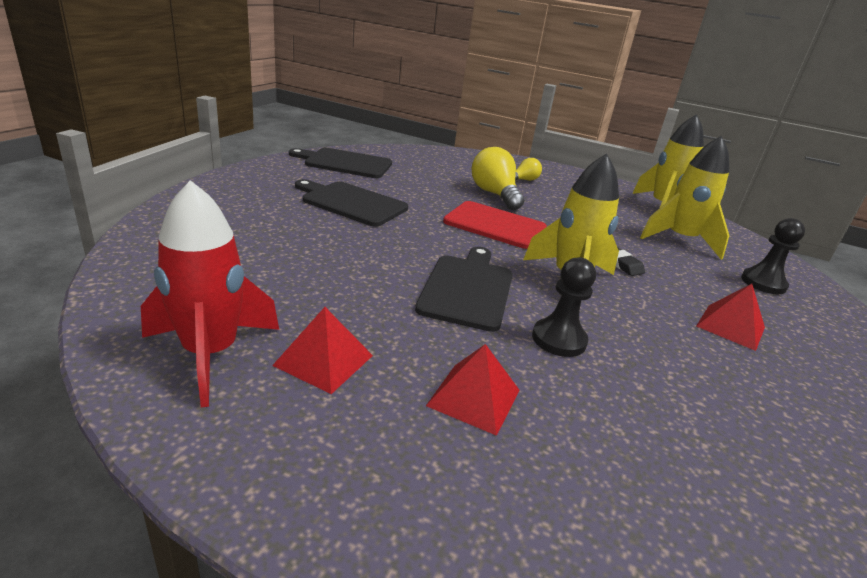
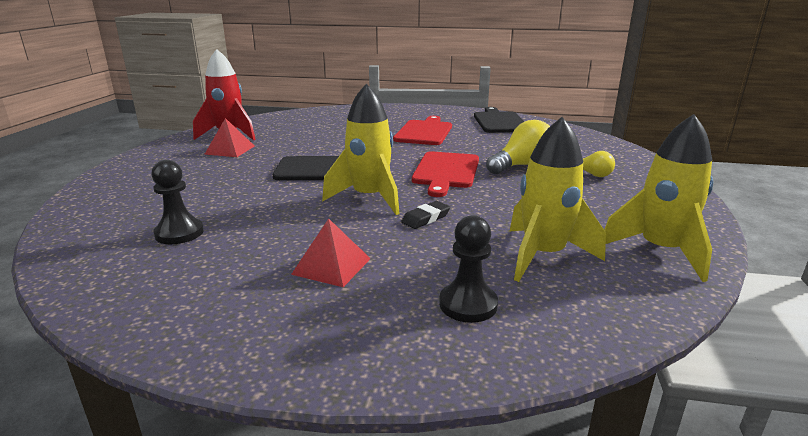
camera: 80 degrees right, 5 degrees down
black cutting board [295,179,408,227] -> red cutting board [393,116,452,145]
red pyramid [426,344,520,436] -> none
black pawn [532,257,596,357] -> black pawn moved to [151,160,204,244]

